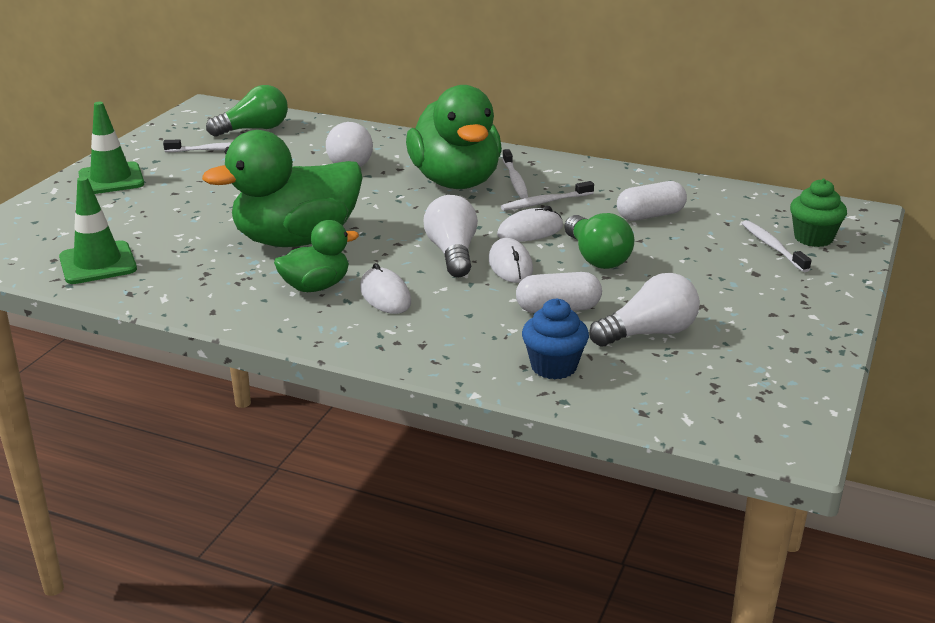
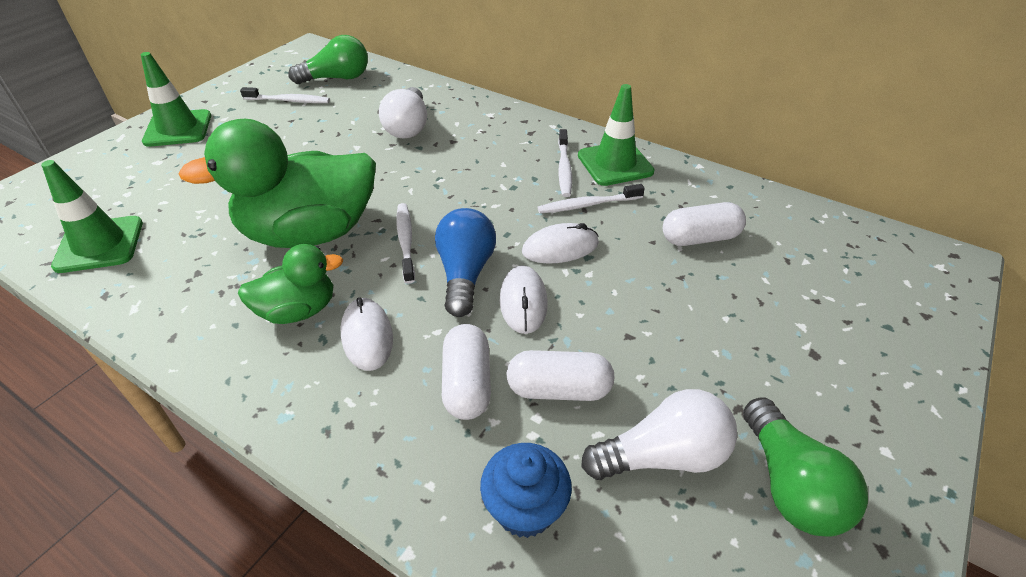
camera: 10 degrees right, 15 degrees up
green duck [406,85,502,189] -> none
white light bulb [423,195,478,277] -> blue light bulb [435,208,496,317]
green light bulb [564,213,635,269] -> green light bulb moved to [743,397,868,537]
white toothbrush [742,220,811,272] -> white toothbrush moved to [396,203,415,284]
green cupcake [790,179,847,247] -> none
none -> white capsule [442,324,491,420]
none -> green traffic cone [578,84,655,186]

